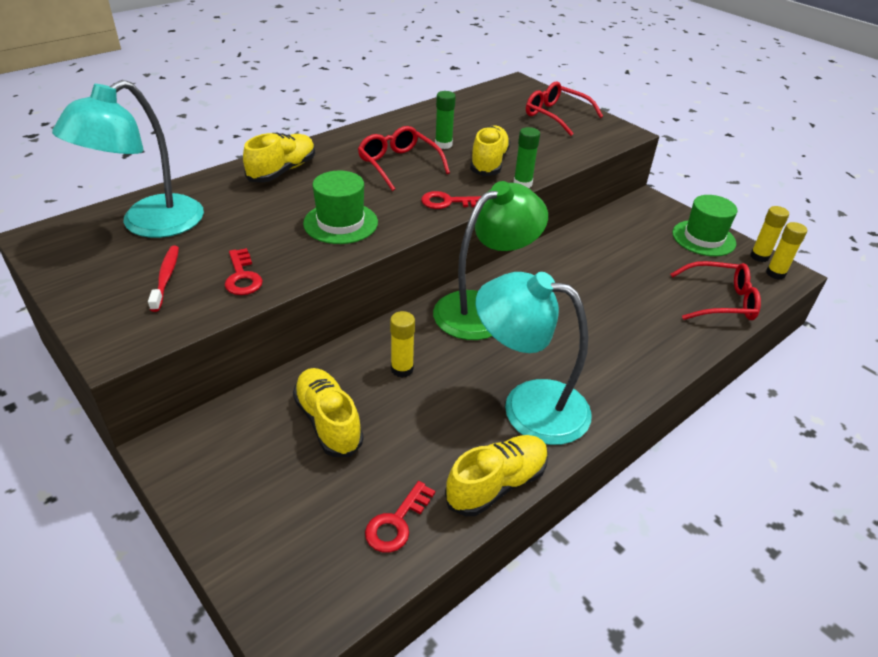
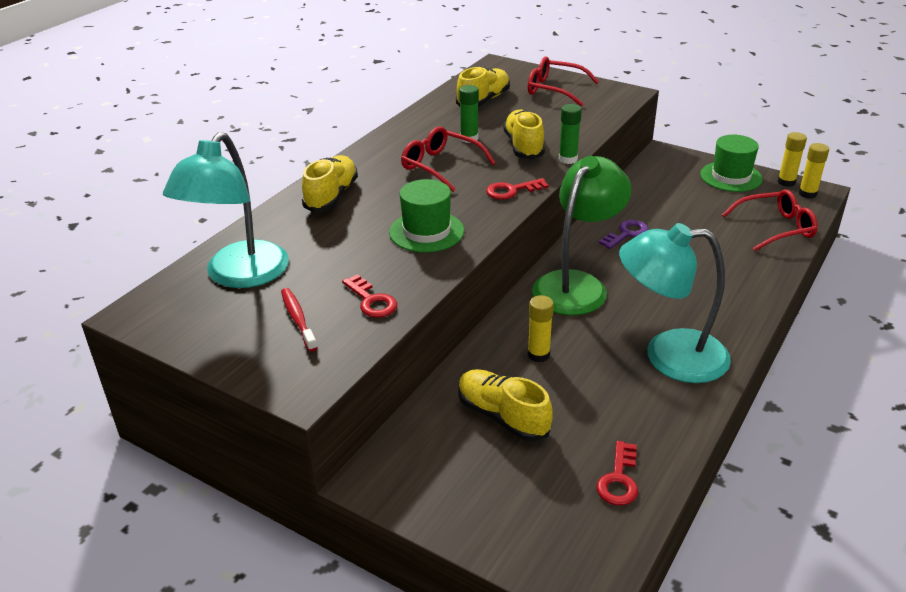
camera: 15 degrees left, 5 degrees down
yellow shoe [445,435,548,516] -> yellow shoe moved to [456,66,510,107]
none -> purple key [599,220,648,249]

